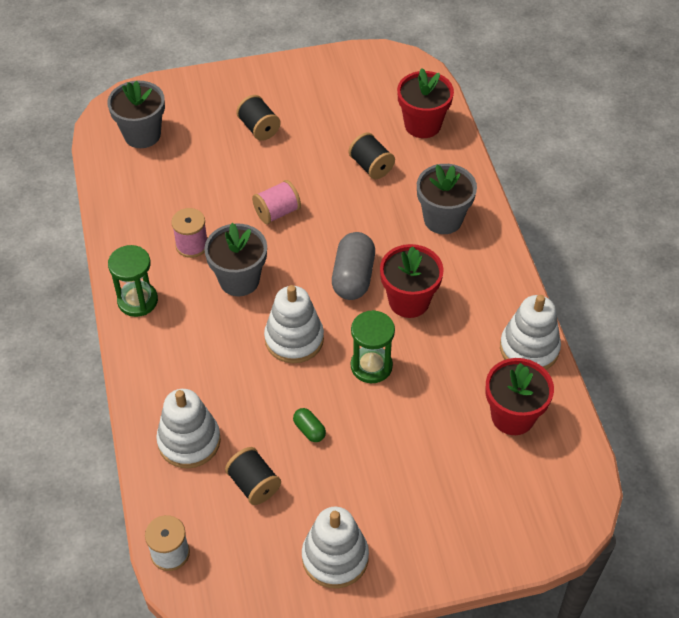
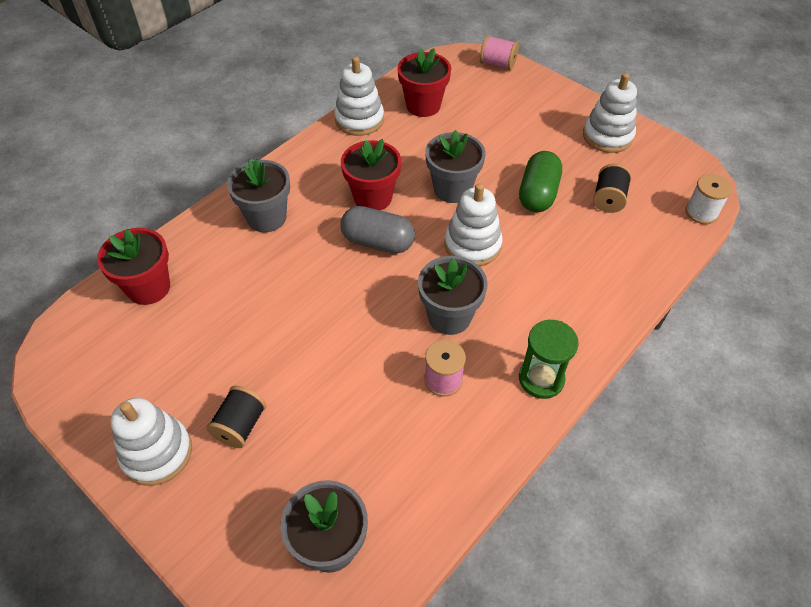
camera: 125 degrees left, 0 degrees up
white stacking toy [156,389,221,469] -> white stacking toy moved to [111,398,192,486]
pink spool [252,180,301,224] -> pink spool moved to [480,35,519,70]
green capsule [293,408,326,442] -> green capsule [519,151,562,212], size x2.04
grey capsule [332,232,375,300] -> grey capsule turned 45 degrees clockwise [340,206,415,254]
black spool [349,133,395,179] -> none
green hourglass [351,310,395,383] -> grey flower pot [425,130,485,203]

